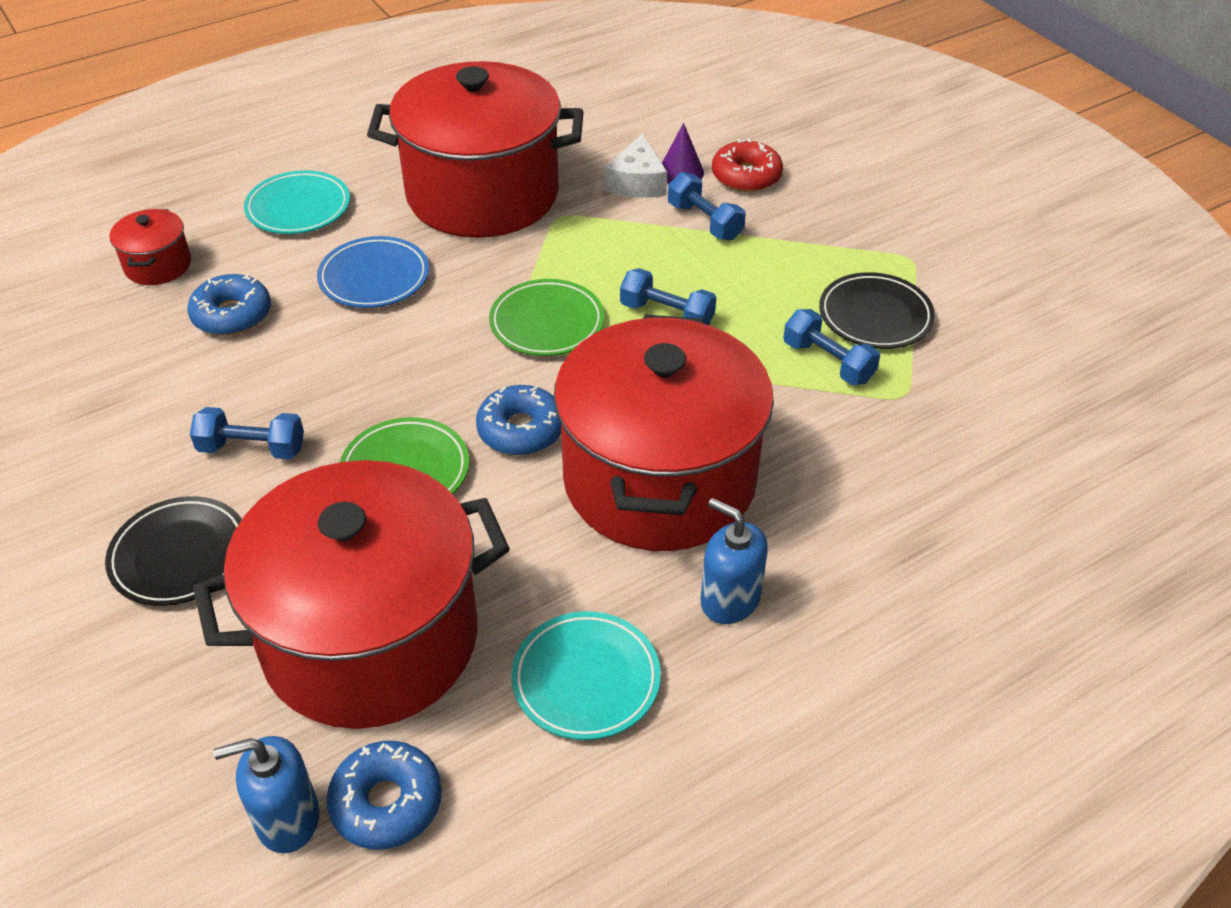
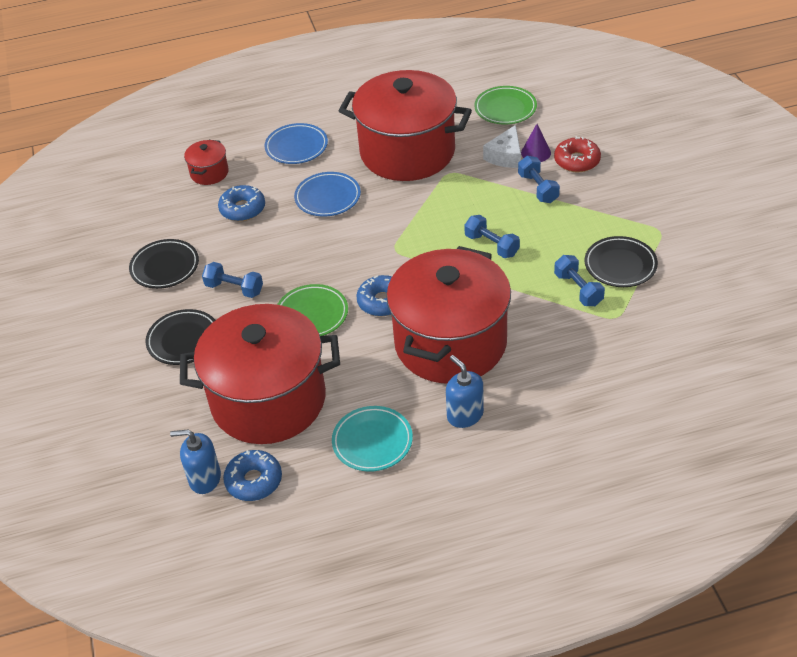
camera: 20 degrees right, 0 degrees up
turquoise plate [244,170,350,234] -> blue plate [264,123,328,164]
green plate [489,279,604,356] -> green plate moved to [474,86,537,125]
none -> black plate [129,239,199,289]

